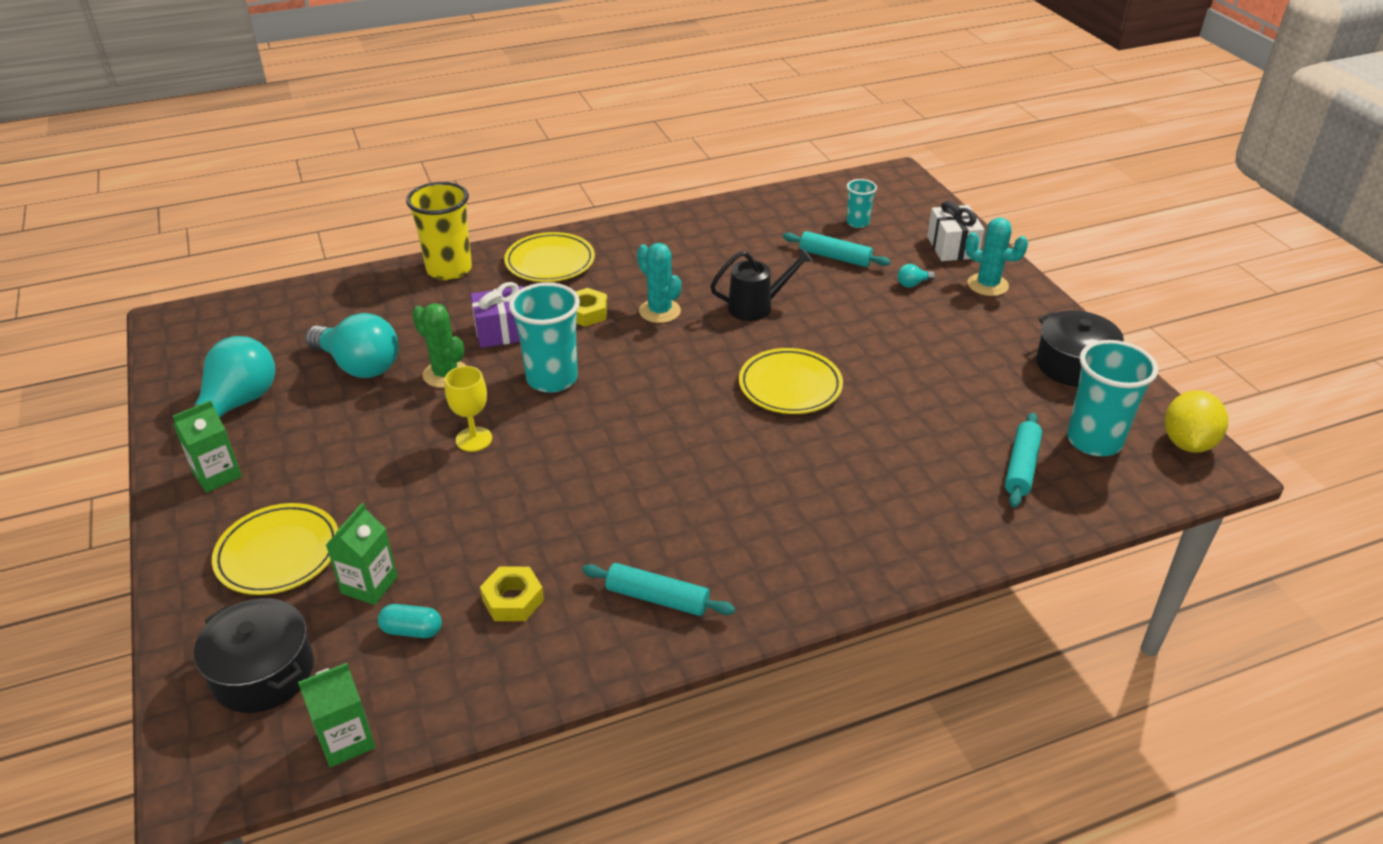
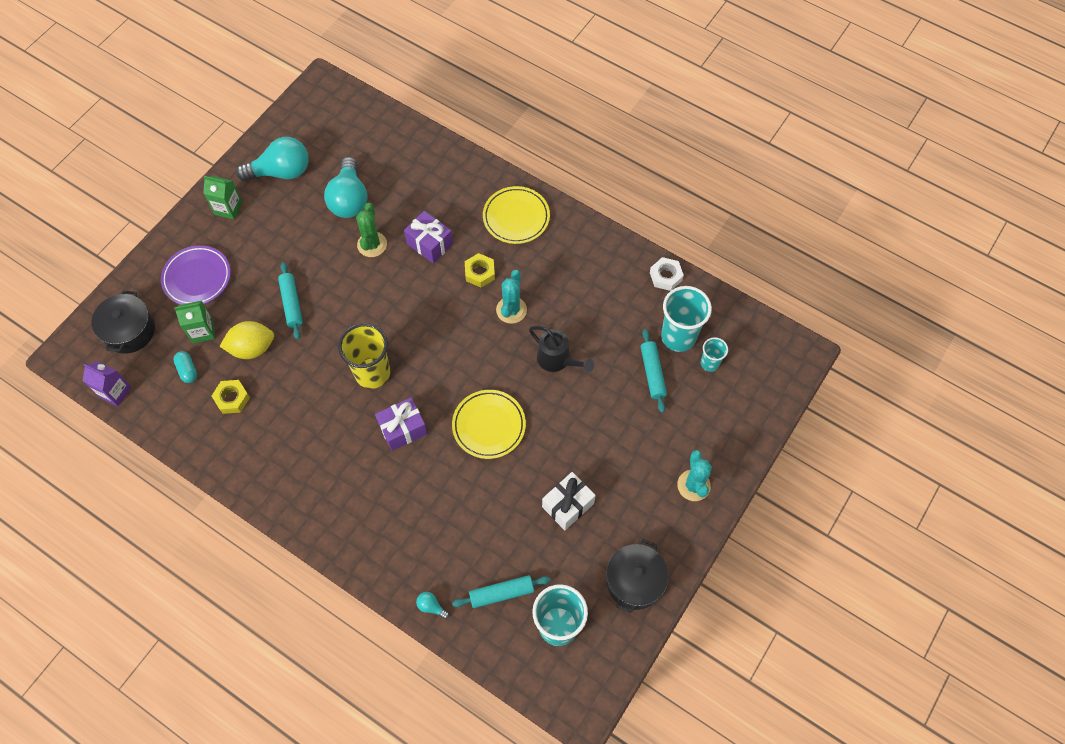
camera: 55 degrees right, 25 degrees up
yellow plate [212,503,338,595] -> purple plate [161,245,231,305]
green carton [298,663,375,767] -> purple carton [83,361,132,406]
yellow cup [406,182,472,280] -> yellow cup moved to [338,323,390,389]
yellow goblet [445,366,492,452] -> none
turquoise cup [509,282,580,393] -> turquoise cup moved to [661,286,712,352]
turquoise rolling pin [582,563,735,616] -> turquoise rolling pin moved to [278,262,303,340]
turquoise light bulb [897,264,935,287] -> turquoise light bulb moved to [416,592,449,619]
white gift [927,201,984,261] -> white gift moved to [542,472,596,530]
yellow lemon [1165,390,1228,453] -> yellow lemon moved to [219,321,274,359]
none -> purple gift [375,397,428,451]
none -> white nut [650,257,684,291]

